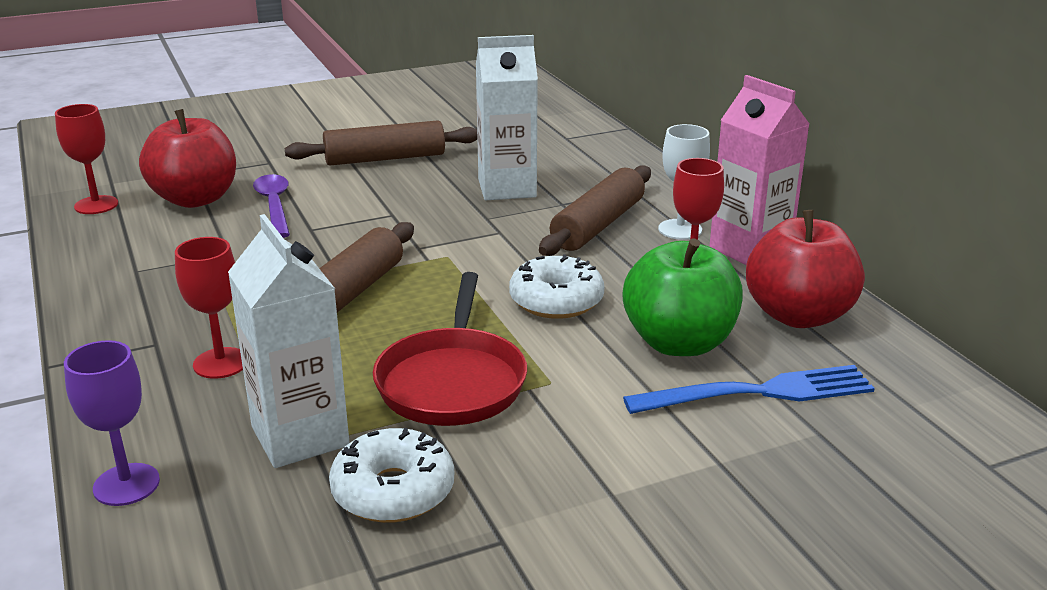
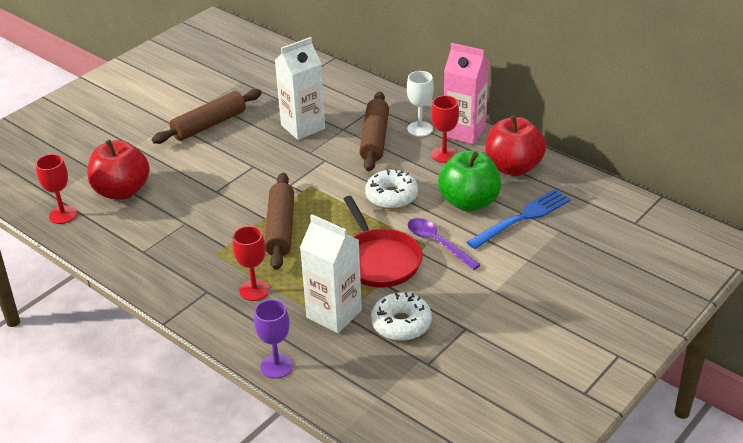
camera: 25 degrees left, 10 degrees up
purple spoon [253,174,290,238] -> purple spoon moved to [407,218,481,270]

